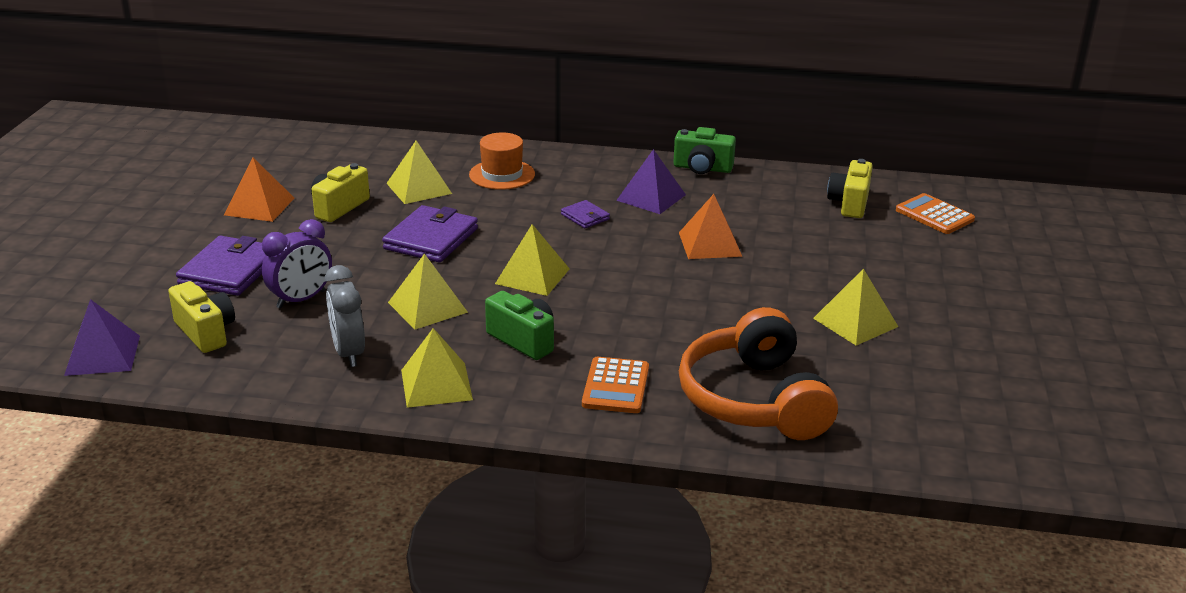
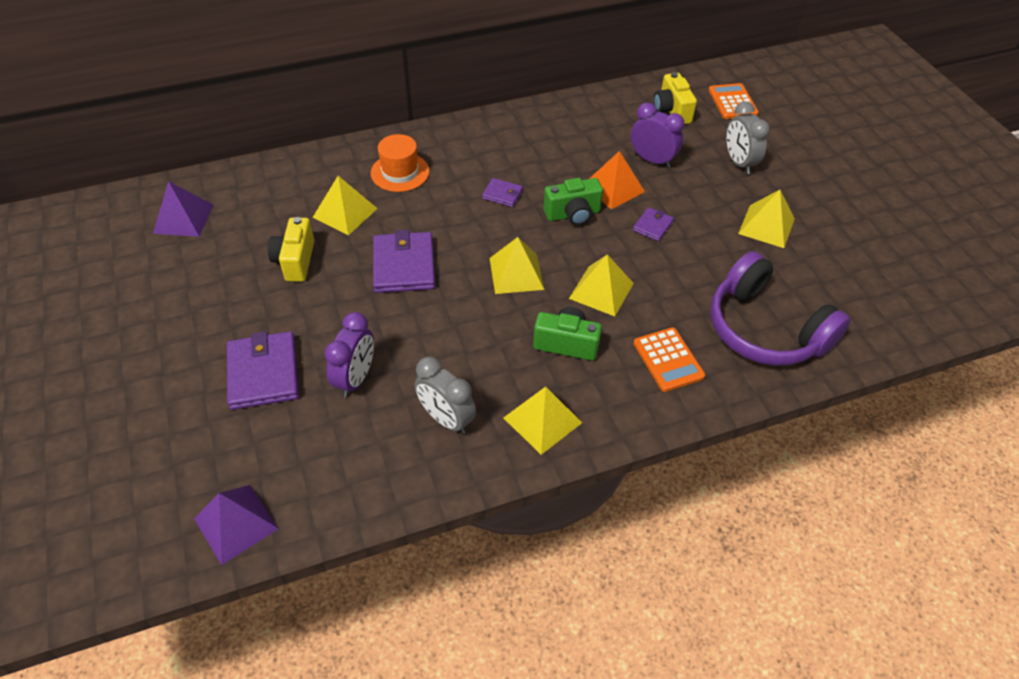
camera: 30 degrees left, 20 degrees up
yellow camera [168,281,235,353] -> none
orange pyramid [224,158,294,222] -> none
yellow pyramid [388,253,468,330] -> yellow pyramid moved to [569,255,634,316]
purple pyramid [616,149,686,214] -> purple pyramid moved to [153,181,213,237]
green camera [673,127,736,174] -> green camera moved to [544,178,603,225]
orange headphones [679,307,838,440] -> purple headphones [710,251,851,366]
orange calculator [896,193,975,234] -> orange calculator turned 60 degrees clockwise [709,83,758,119]
none -> purple clock [631,103,684,168]
none -> purple wallet [633,207,674,241]
none -> grey clock [726,102,770,174]

